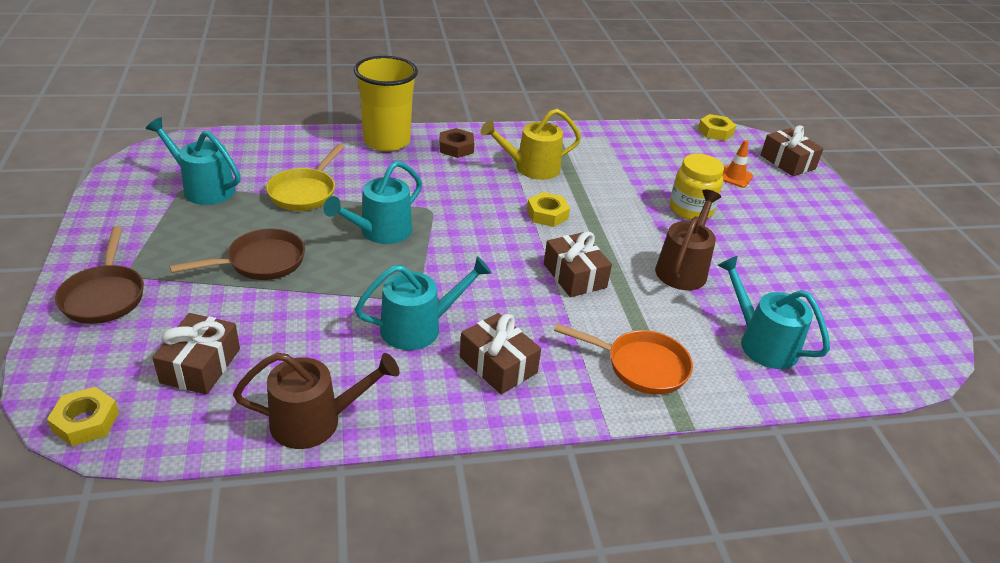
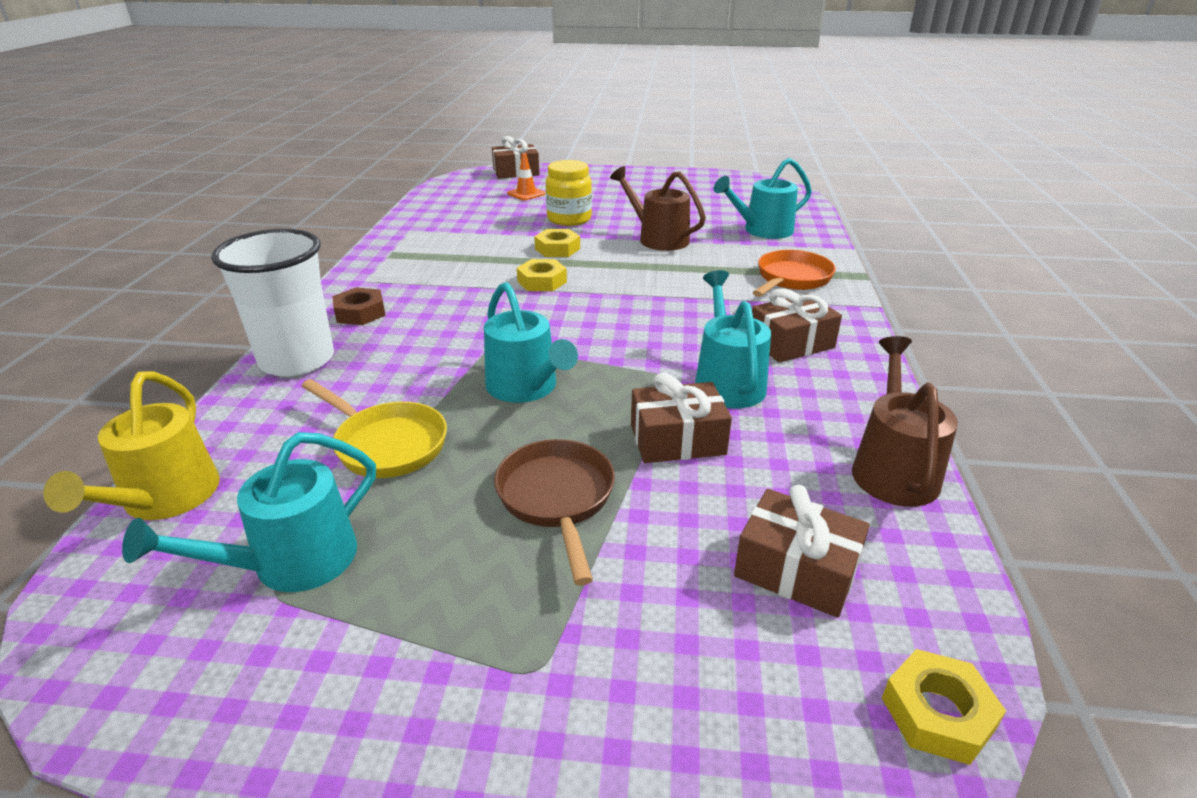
camera: 70 degrees left, 5 degrees down
brown pan [55,226,144,324] -> none
yellow cup [354,56,418,151] -> white cup [211,229,334,377]
yellow watering can [481,109,581,180] -> yellow watering can moved to [43,371,220,520]
brown gift [544,231,612,297] -> brown gift moved to [631,373,732,463]
yellow nut [698,114,736,141] -> yellow nut moved to [534,229,580,257]

